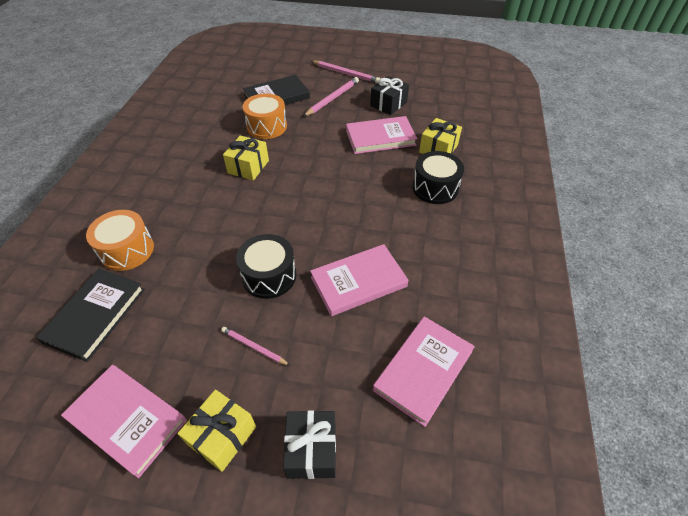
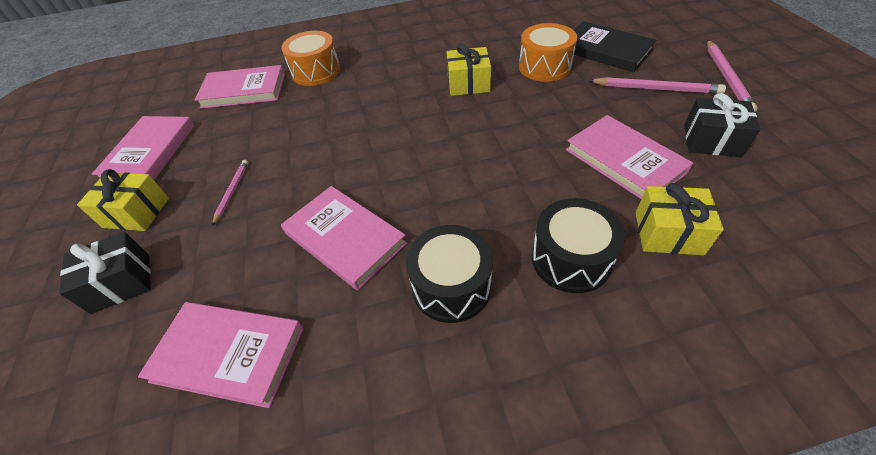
camera: 70 degrees right, 0 degrees up
black book [36,269,145,362] -> pink book [195,65,285,109]
black drum [236,234,296,299] -> black drum moved to [406,225,493,323]

